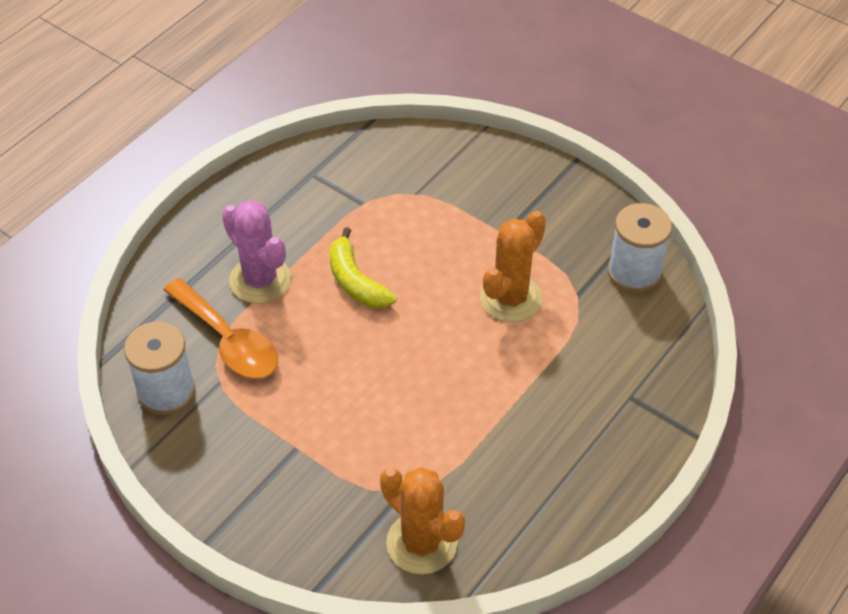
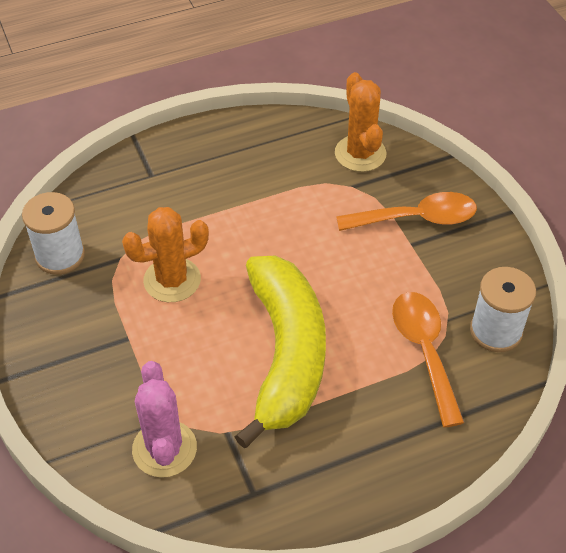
camera: 150 degrees left, 0 degrees up
pink cactus [222,200,291,304] -> pink cactus moved to [132,361,197,477]
yellow banana [329,227,396,308] -> yellow banana [234,256,326,448], size x2.08
none -> orange spoon [336,192,477,231]

